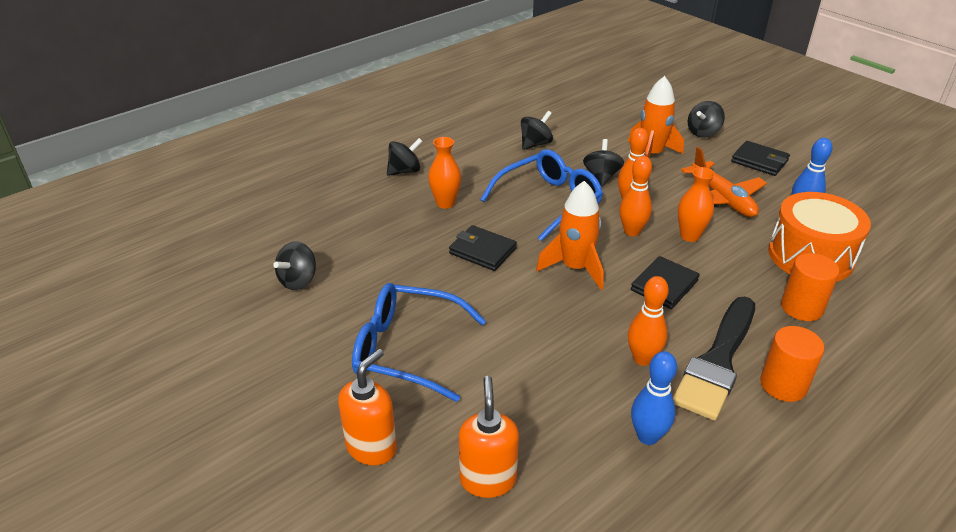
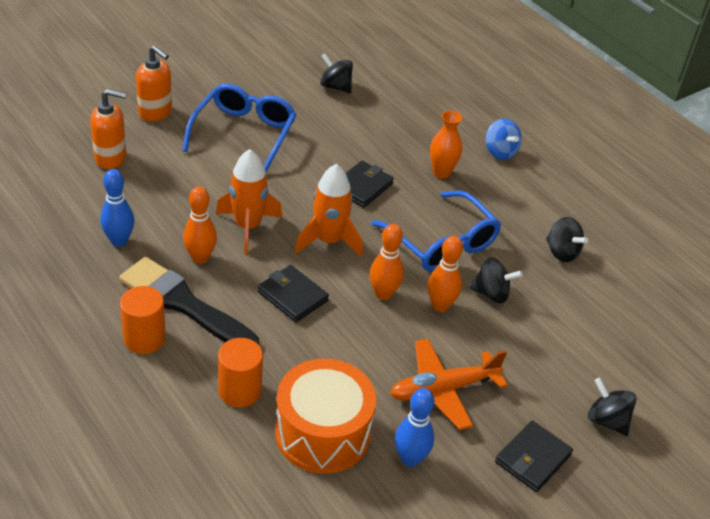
camera: 90 degrees right, 5 degrees up
black spinning top [387,138,423,176] -> blue spinning top [486,118,522,160]
orange rocket [628,76,684,158] -> orange rocket moved to [216,149,282,254]
orange vase [678,167,715,242] -> none

